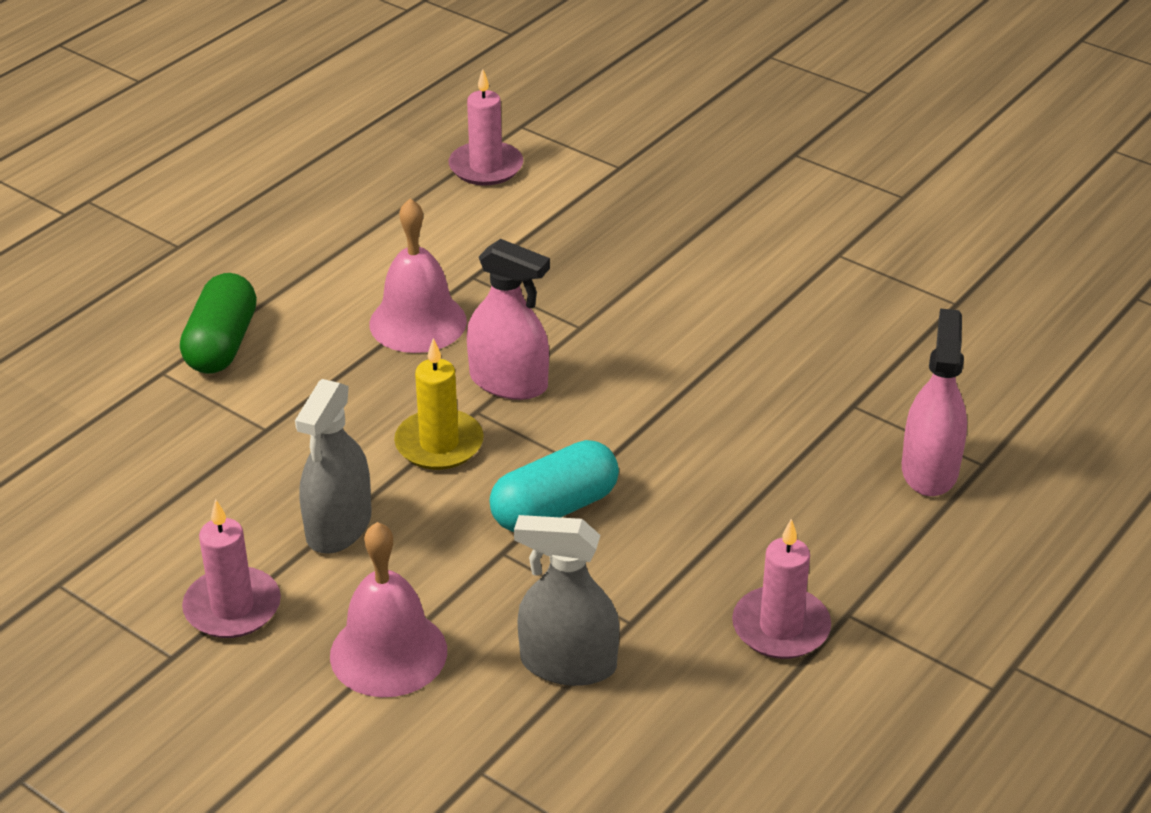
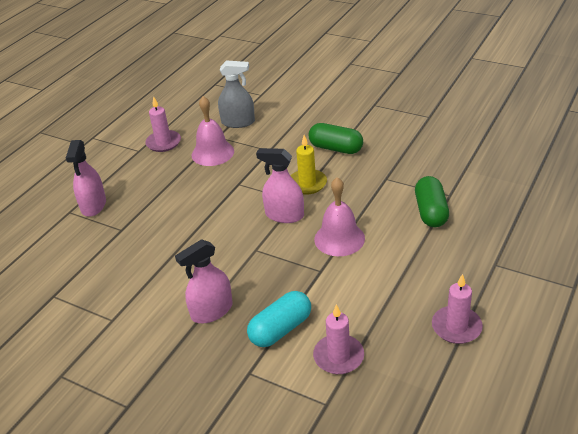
camera: 175 degrees right, 0 degrees up
pink candle [182,499,281,638] -> pink candle moved to [432,274,483,344]
grey spray bottle [295,379,372,554] -> green capsule [309,123,363,154]
pink bell [330,522,447,697] -> pink bell moved to [191,96,234,166]
turquoise capsule [489,440,619,532] -> turquoise capsule moved to [247,291,311,347]
none -> pink spray bottle [175,239,233,324]

